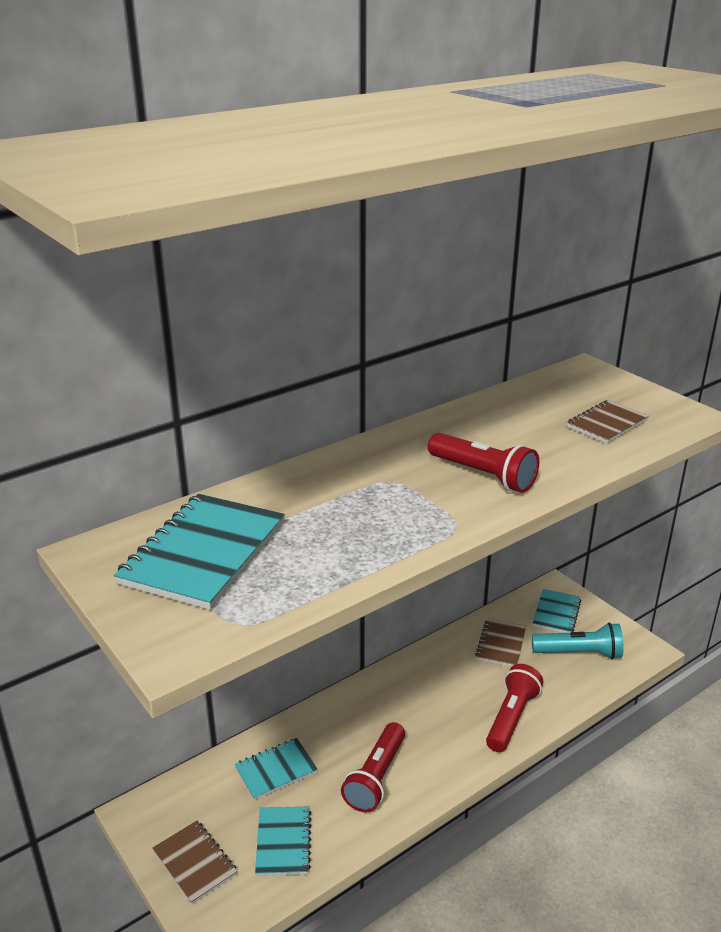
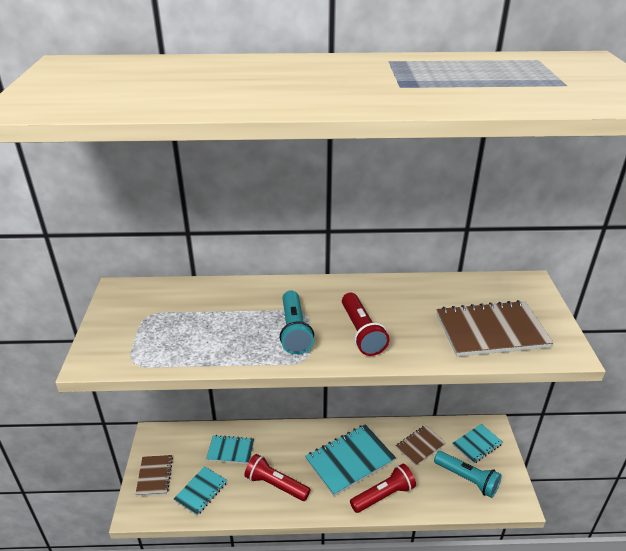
camera: 35 degrees right, 5 degrees up
turquoise notebook [114,494,285,610] -> turquoise notebook moved to [305,424,396,496]
red flashlight [341,722,405,812] -> red flashlight turned 60 degrees clockwise [245,454,310,501]
brown notebook [567,400,649,443] -> brown notebook [436,300,553,357], size x1.73
none -> turquoise flashlight [280,291,314,354]

